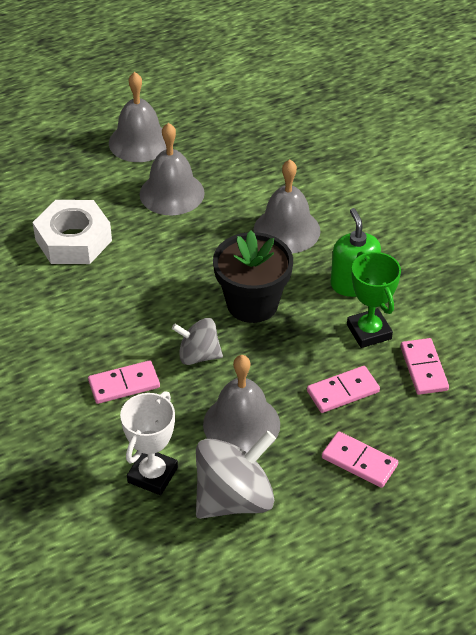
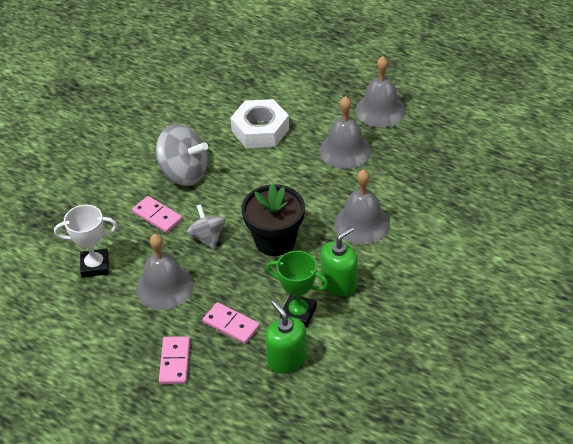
camera: 60 degrees right, 0 degrees up
grey spinning top [196,431,276,519] -> grey spinning top moved to [156,124,208,186]
green trophy [347,251,401,348] -> green trophy turned 75 degrees clockwise [266,251,328,327]
pink domino [400,338,449,395] -> green soap dispenser [265,301,307,373]

